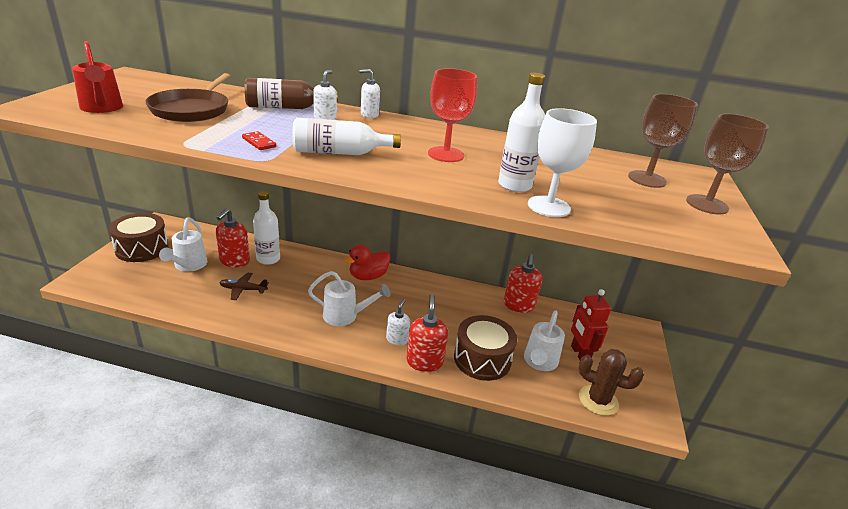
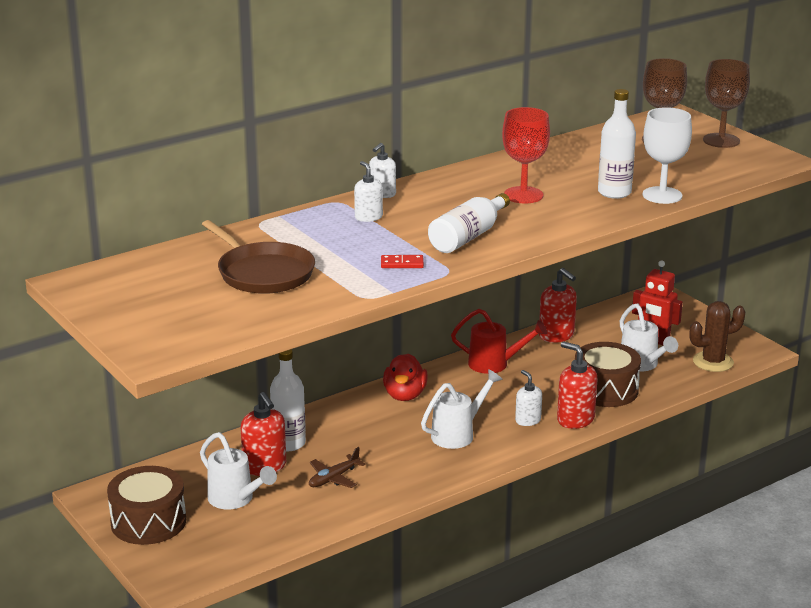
camera: 45 degrees left, 5 degrees down
red watering can [72,41,123,113] -> red watering can moved to [451,309,548,374]
brown bottle [245,78,338,109] -> none

